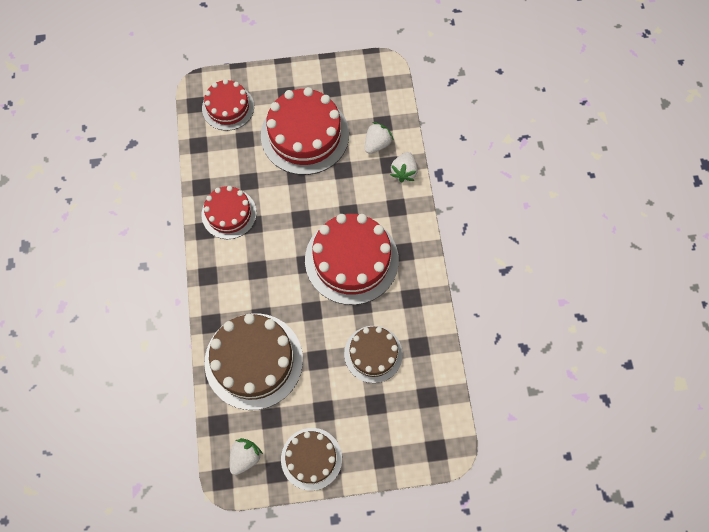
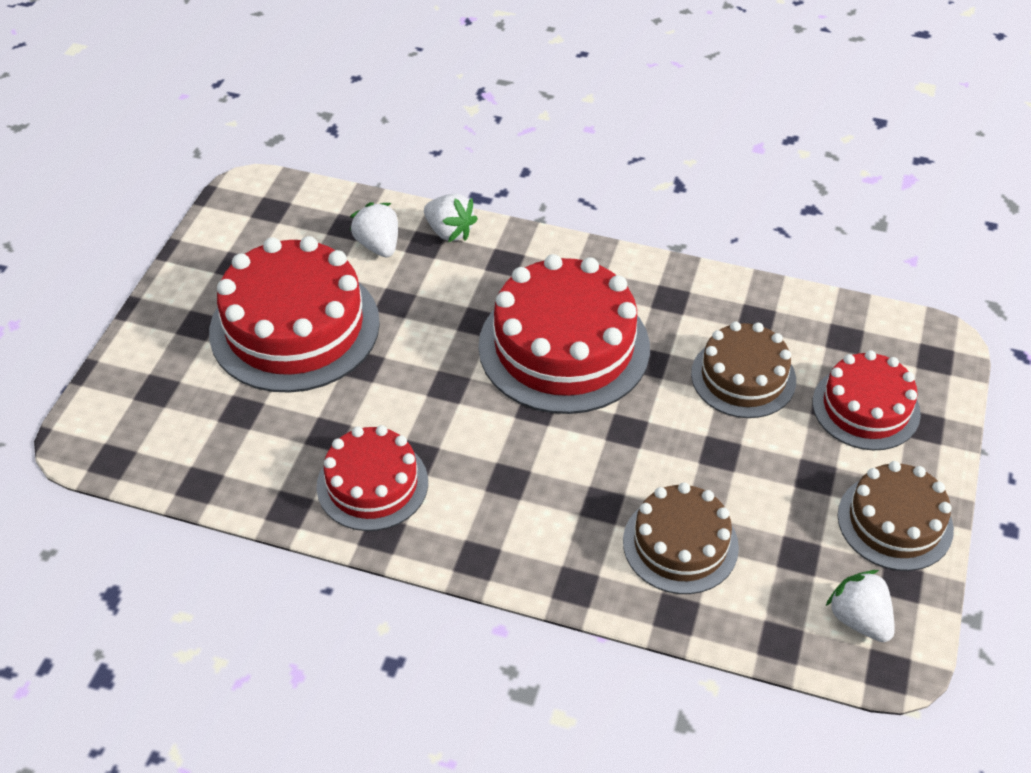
camera: 65 degrees left, 20 degrees down
red cake [202,79,254,131] -> red cake moved to [813,350,921,450]
brown cake [204,313,303,410] -> brown cake [623,482,739,594], size x0.60

